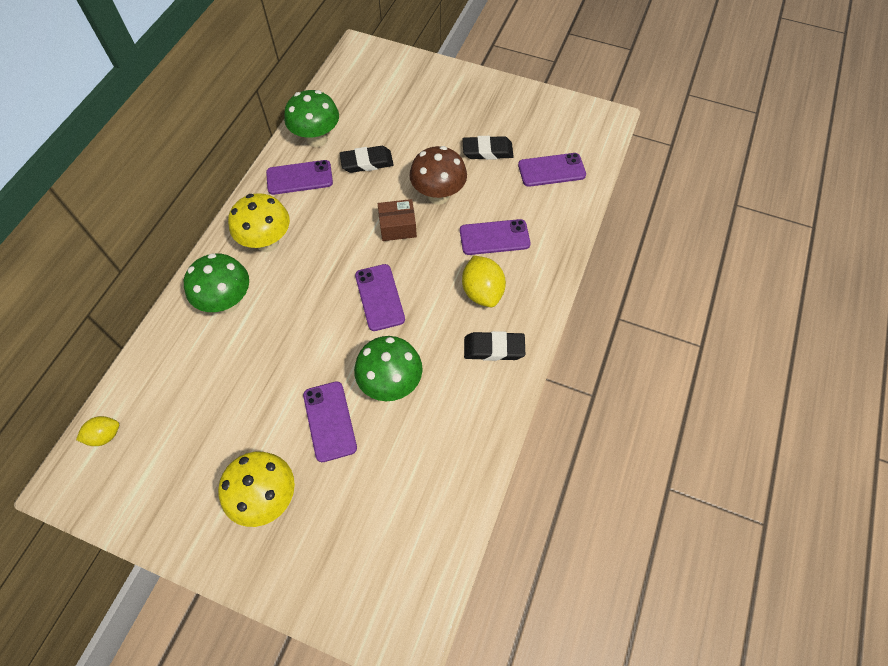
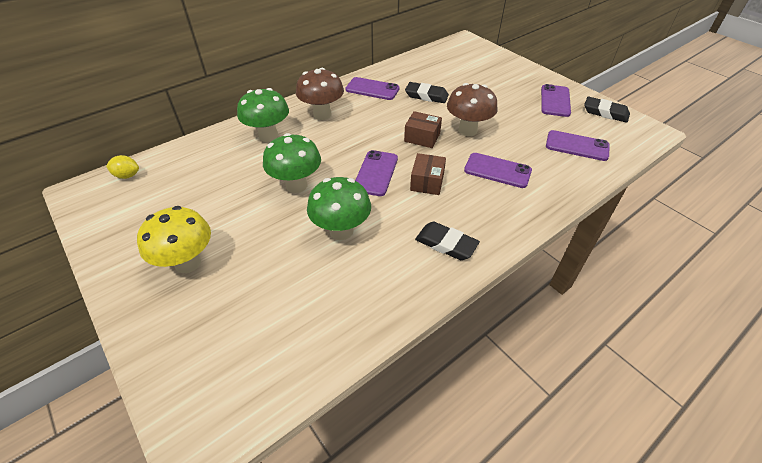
camera: 30 degrees right, 15 degrees down
yellow mushroom [228,193,290,252] -> brown mushroom [296,68,344,120]
green mushroom [284,90,339,147] -> green mushroom moved to [263,133,321,193]
purple phone [303,381,357,462] -> purple phone moved to [541,84,571,117]
black eraser [462,136,514,160] -> black eraser moved to [584,97,630,123]
yellow lemon [462,256,506,307] -> none
none -> brown box [410,153,446,195]

